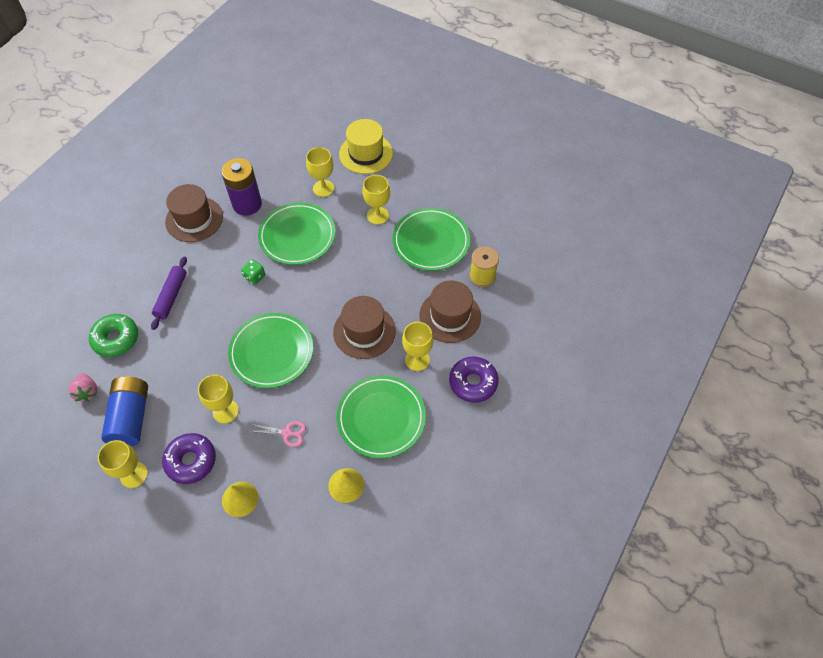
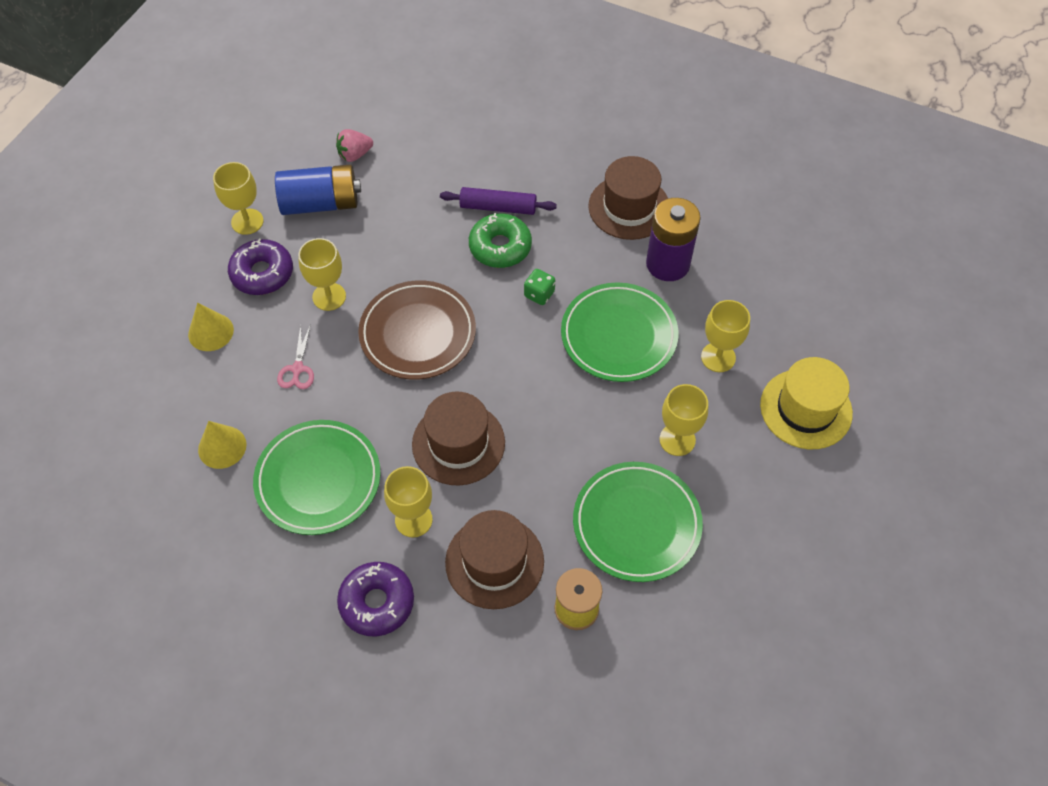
camera: 85 degrees right, 0 degrees up
green donut [89,314,138,357] -> green donut moved to [469,213,532,268]
green plate [228,313,313,388] -> brown plate [358,280,476,379]

